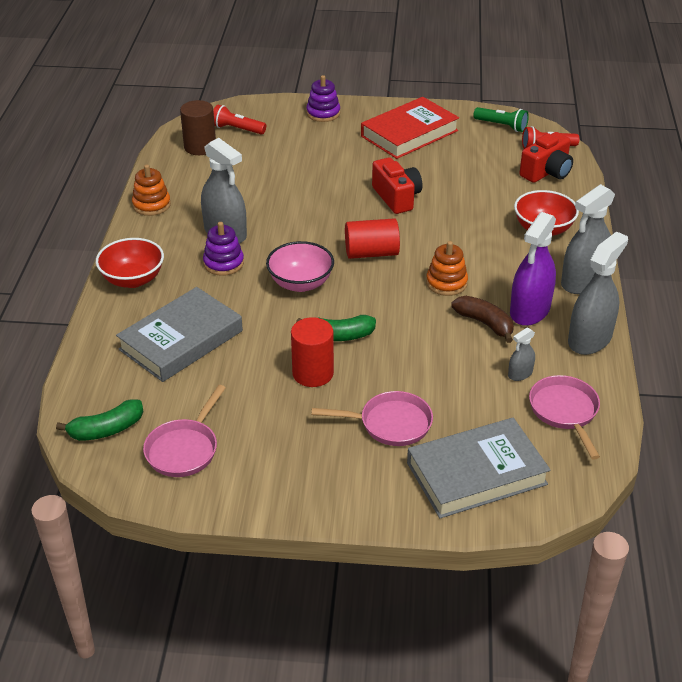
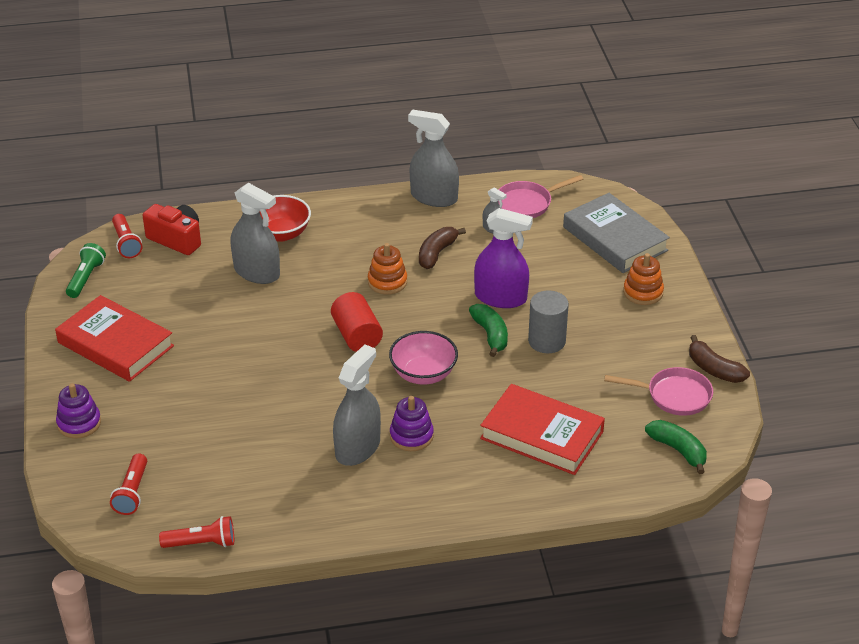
camera: 105 degrees left, 0 degrees up
red bowl [96,238,164,288] -> none
grey book [116,287,243,382] -> red book [480,384,605,475]
orange stacking toy [132,165,171,216] -> orange stacking toy moved to [623,253,664,305]
brown cylinder [180,100,216,155] -> none
red cylinder [291,317,334,387] -> grey cylinder [528,290,569,353]
pink pan [312,391,433,446] -> none
red camera [372,157,423,214] -> none
purple spray bottle [510,212,556,326] -> purple spray bottle moved to [474,208,533,308]
grey spray bottle [561,184,615,294] -> grey spray bottle moved to [230,183,280,284]
none -> red flashlight [159,516,234,548]
none -> brown banana [689,335,750,383]

